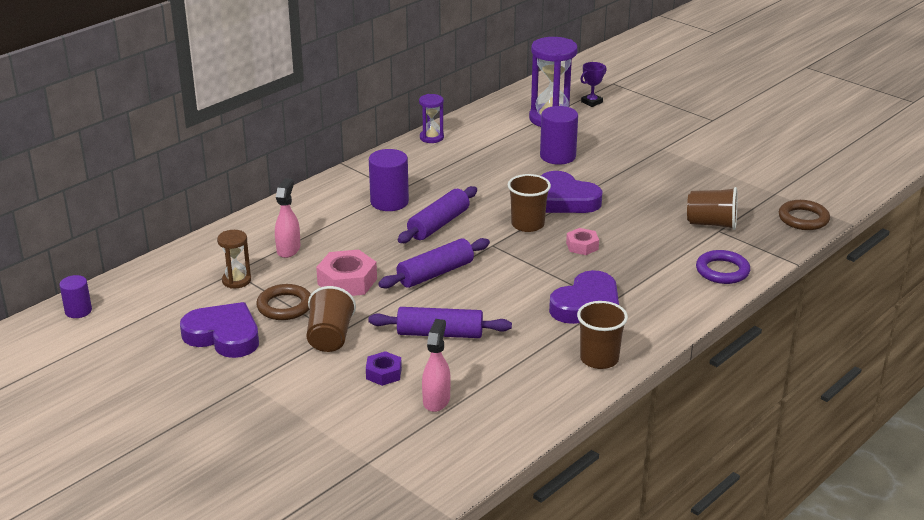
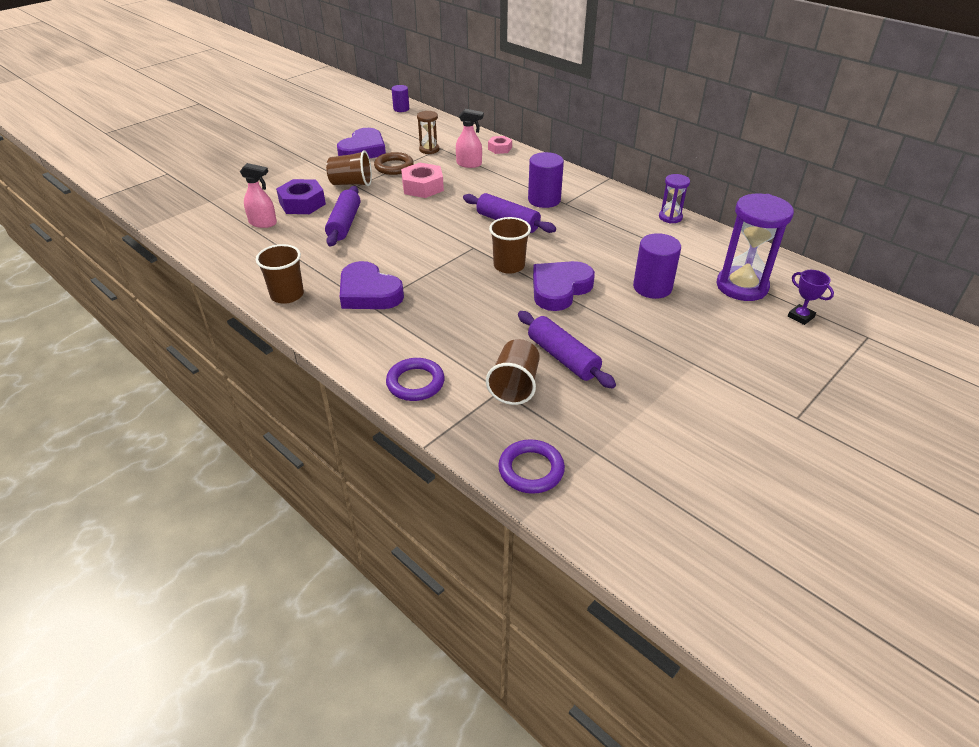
camera: 90 degrees right, 10 degrees up
purple nut [366,351,402,386] -> purple nut [276,179,326,214], size x1.69
purple rolling pin [378,238,490,289] -> purple rolling pin moved to [518,311,616,389]
pink nut [566,228,599,255] -> pink nut moved to [488,136,512,154]
brown ring [779,200,830,230] -> purple ring [498,439,565,494]

